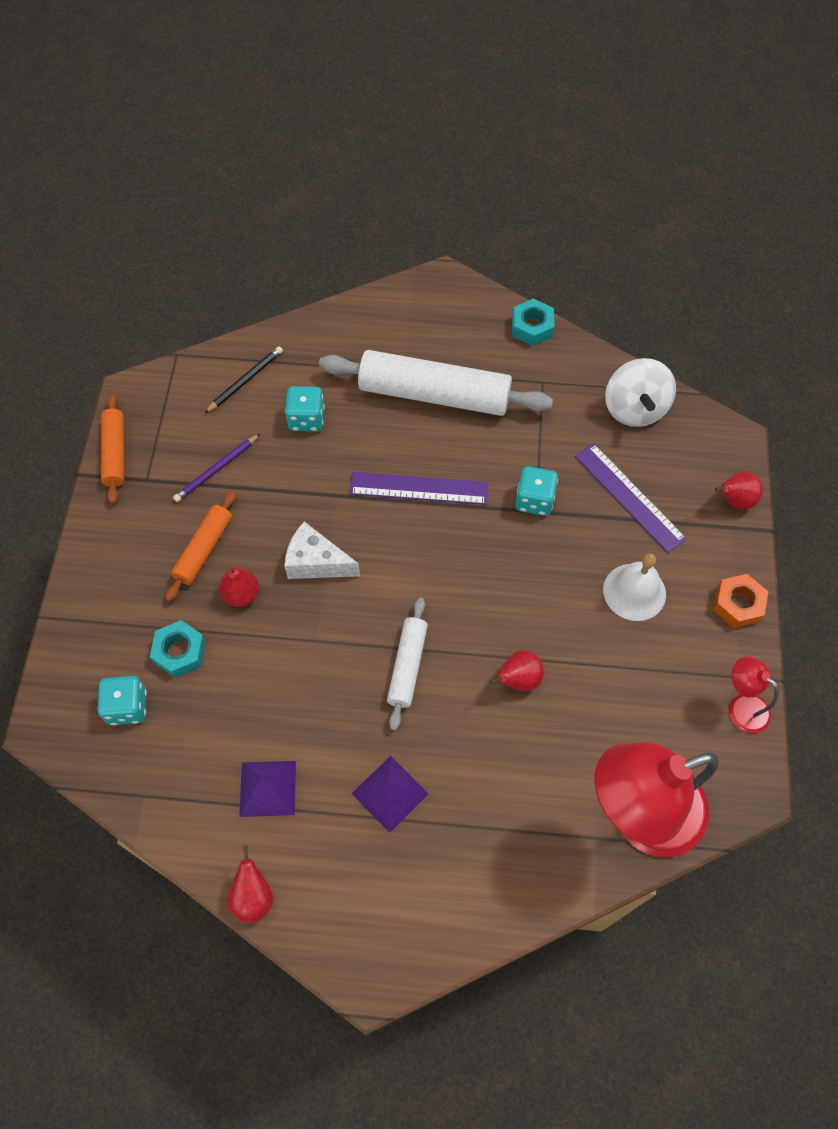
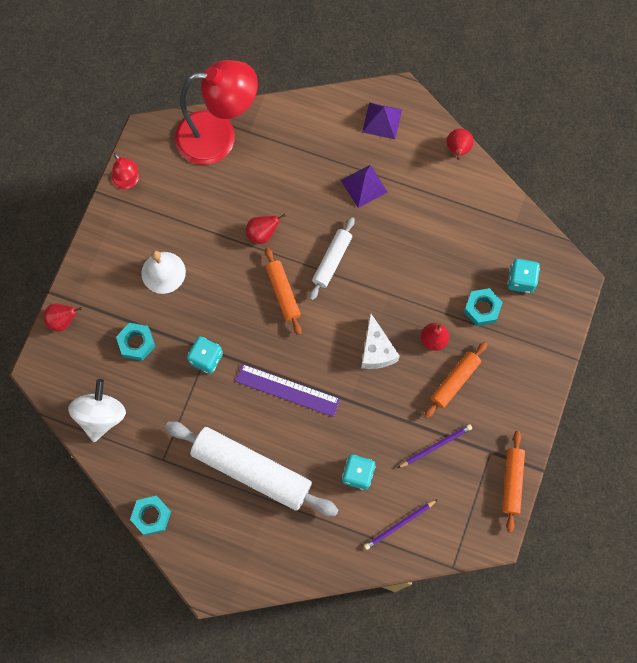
camera: 165 degrees left, 10 degrees up
black pencil [205,346,283,413] -> purple pencil [364,499,438,550]
purple pyramid [239,761,296,817] -> purple pyramid moved to [362,102,402,139]
white cheese [284,522,360,579] -> white cheese turned 45 degrees clockwise [361,313,400,369]
purple ruler [575,443,687,553] -> turquoise nut [116,323,156,361]
orange nut [713,574,768,628] -> none
none -> orange rolling pin [265,247,302,335]

